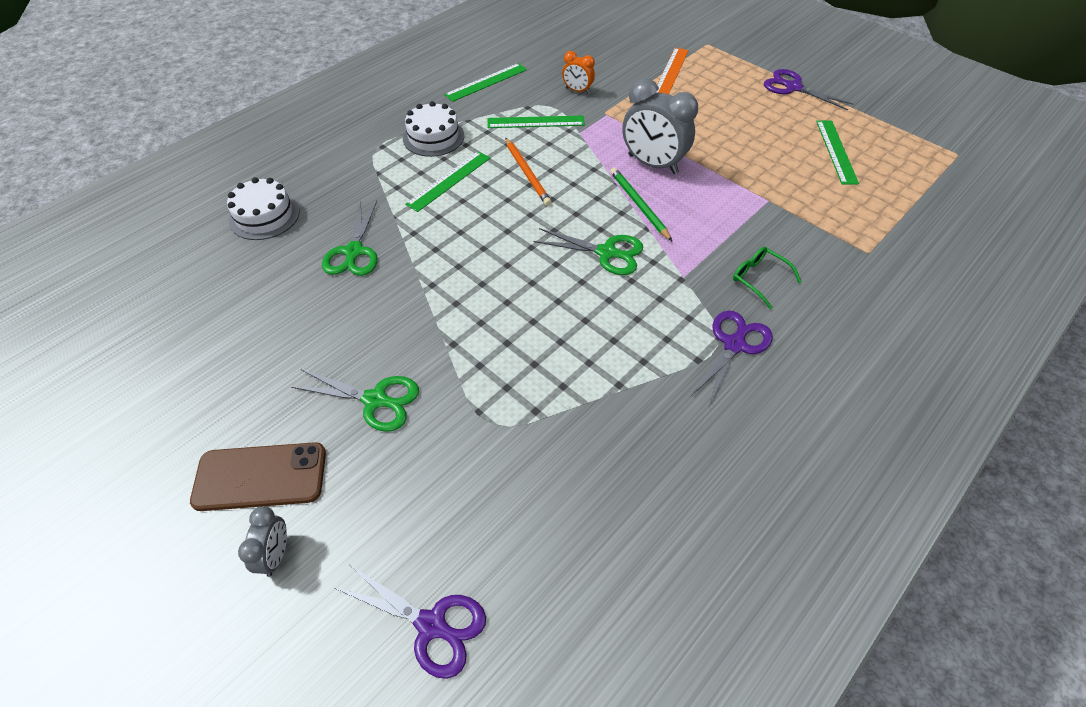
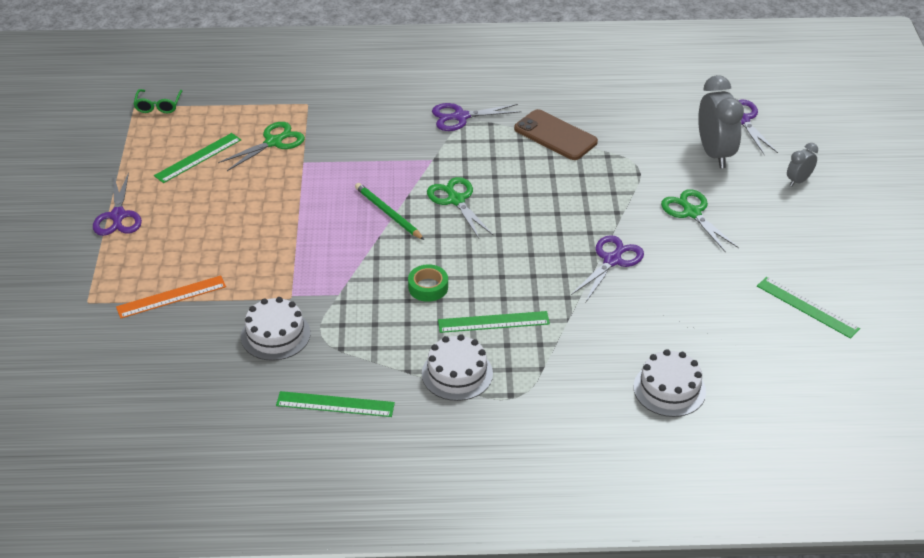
camera: 135 degrees left, 10 degrees down
brown phone [190,442,326,511] -> brown phone moved to [514,109,598,160]
green scissors [322,201,378,276] -> green scissors moved to [218,122,305,171]
green ruler [488,115,585,128] -> green ruler moved to [757,277,860,339]
orange pencil [505,138,552,206] -> green tape [408,264,448,302]
orange clock [562,51,595,94] -> white cake [241,297,311,361]
green pencil [610,167,672,241] -> green pencil turned 120 degrees clockwise [355,183,424,240]
grey clock [622,78,698,174] -> grey clock moved to [698,75,744,168]
green glasses [733,247,802,309] -> green glasses moved to [133,89,183,113]
none -> purple scissors [571,235,644,302]

